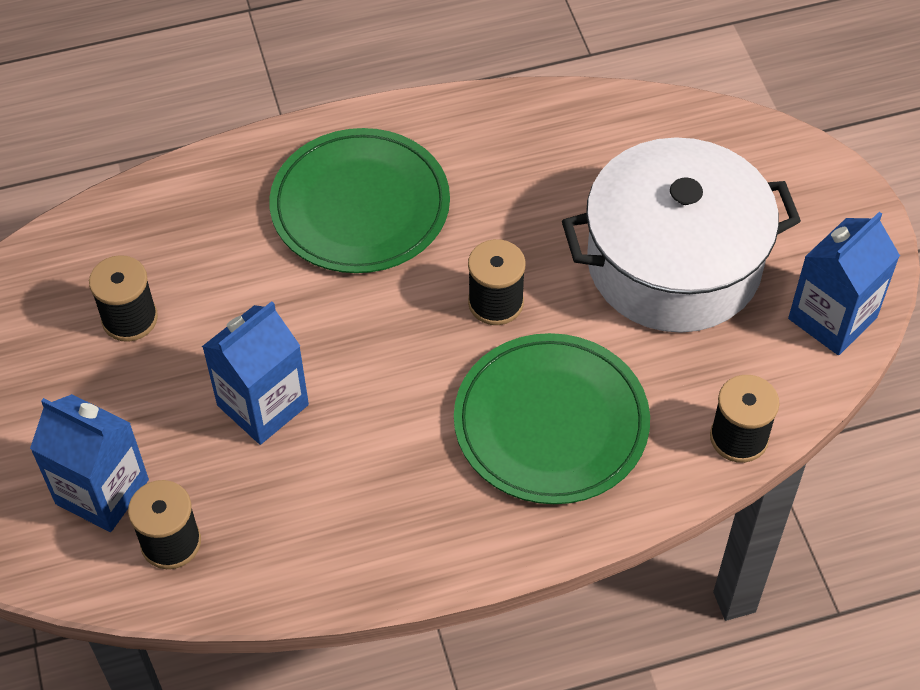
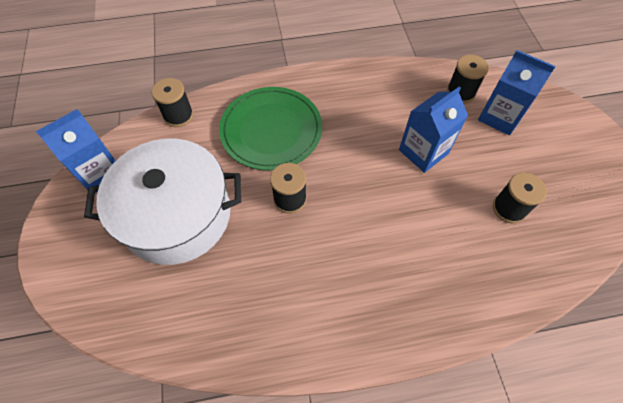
camera: 175 degrees left, 5 degrees up
green plate [269,128,450,273] -> none

